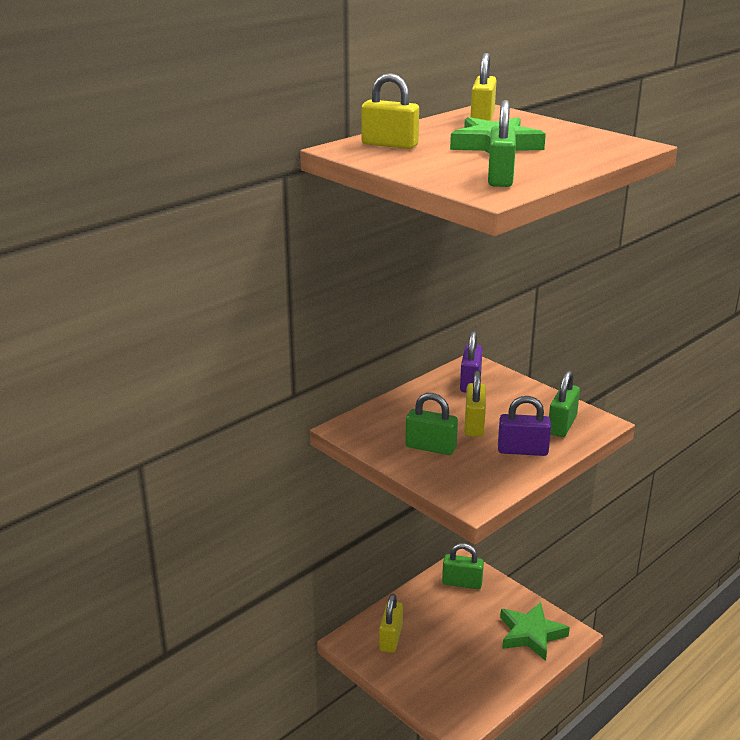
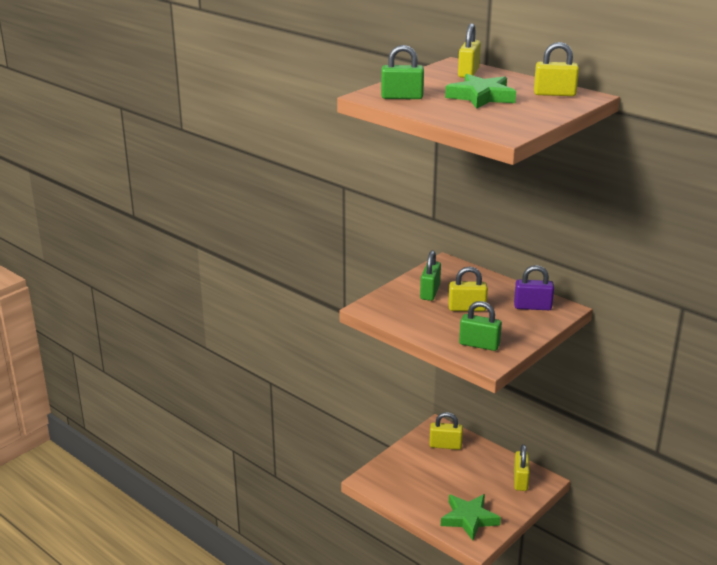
camera: 85 degrees right, 0 degrees up
green padlock [442,543,484,589] -> yellow padlock [514,444,530,491]
purple padlock [498,396,551,456] -> none

